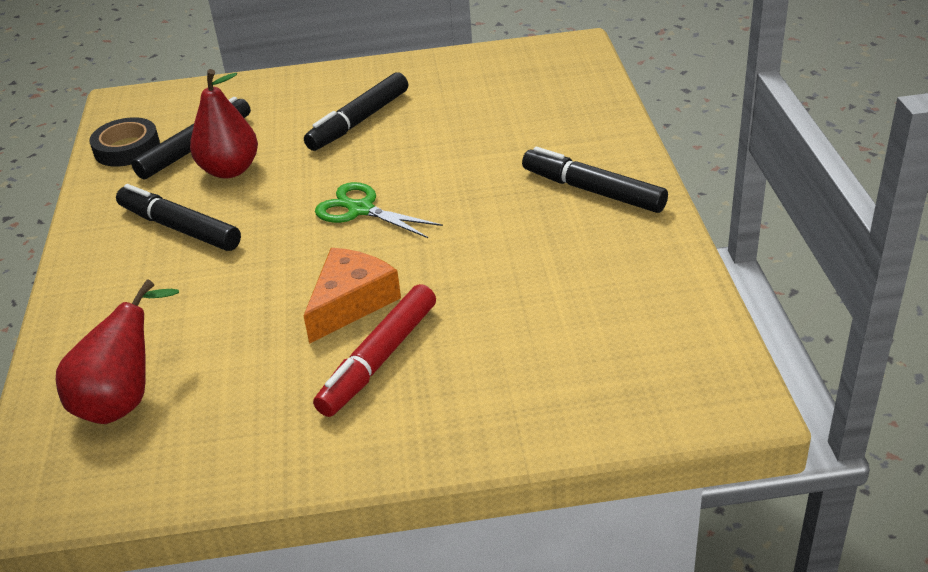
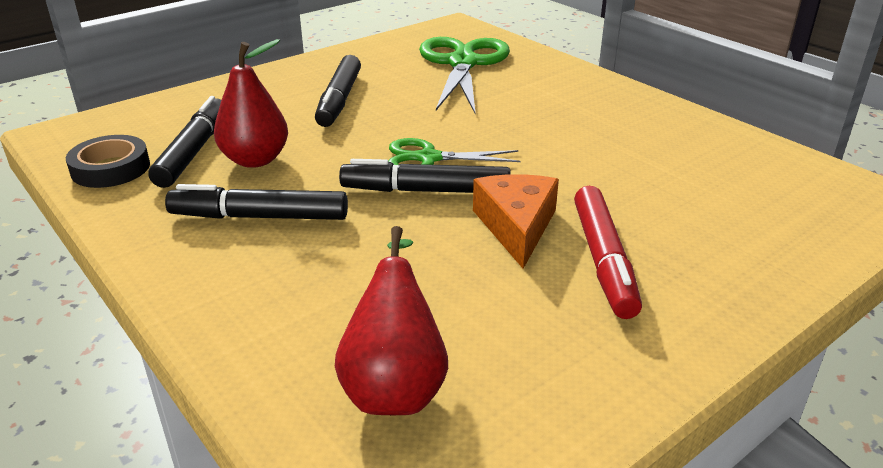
camera: 35 degrees left, 5 degrees down
black marker [522,147,668,213] -> black marker moved to [339,159,511,193]
none -> green scissors [419,37,510,113]

